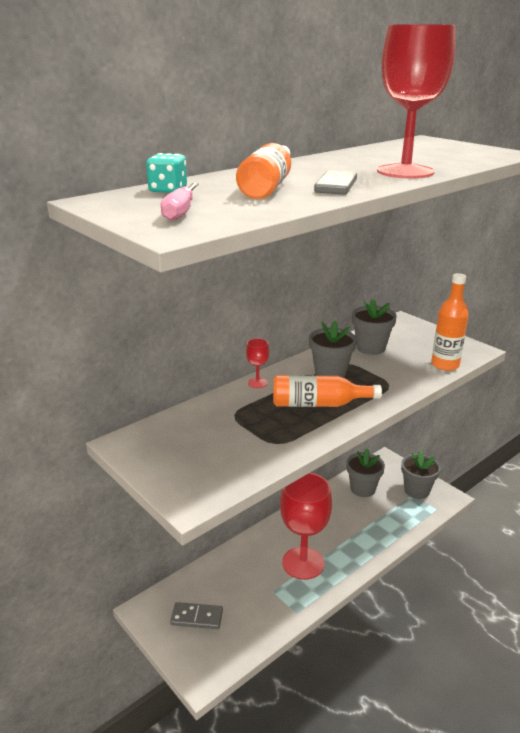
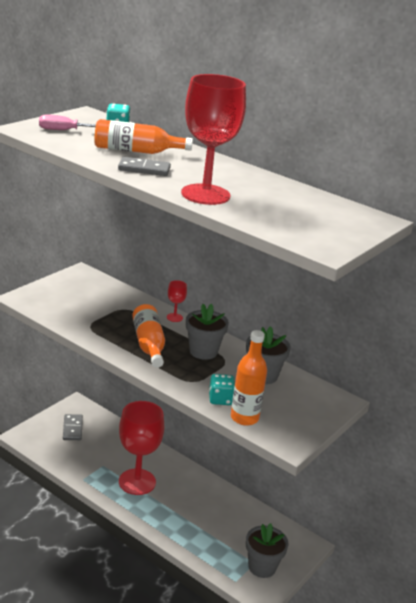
camera: 75 degrees right, 0 degrees up
grey flower pot [347,448,385,497] -> none
none -> turquoise dice [209,374,235,405]

